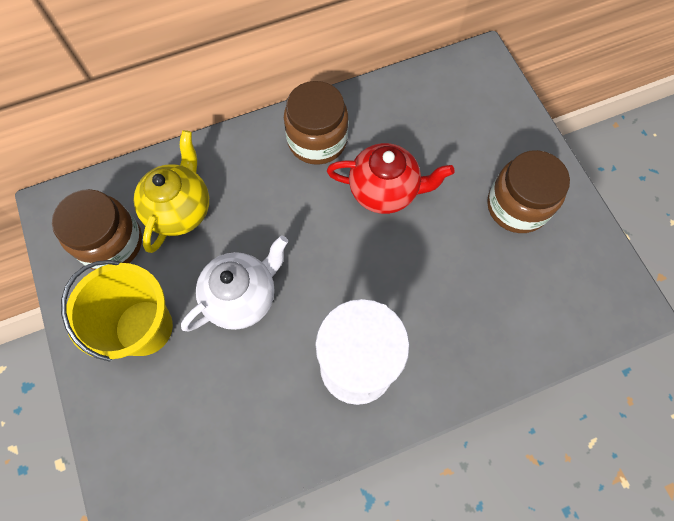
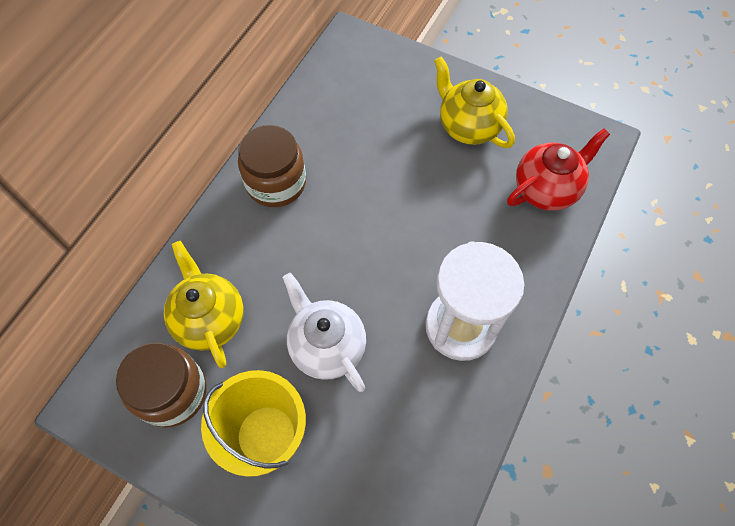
camera: 40 degrees left, 5 degrees down
white teapot [181,235,288,331] -> white teapot turned 45 degrees counterclockwise [283,273,366,392]
red teapot [327,143,455,214] -> red teapot moved to [507,129,610,211]
brown jar [487,150,570,233] -> yellow teapot [434,56,515,148]

